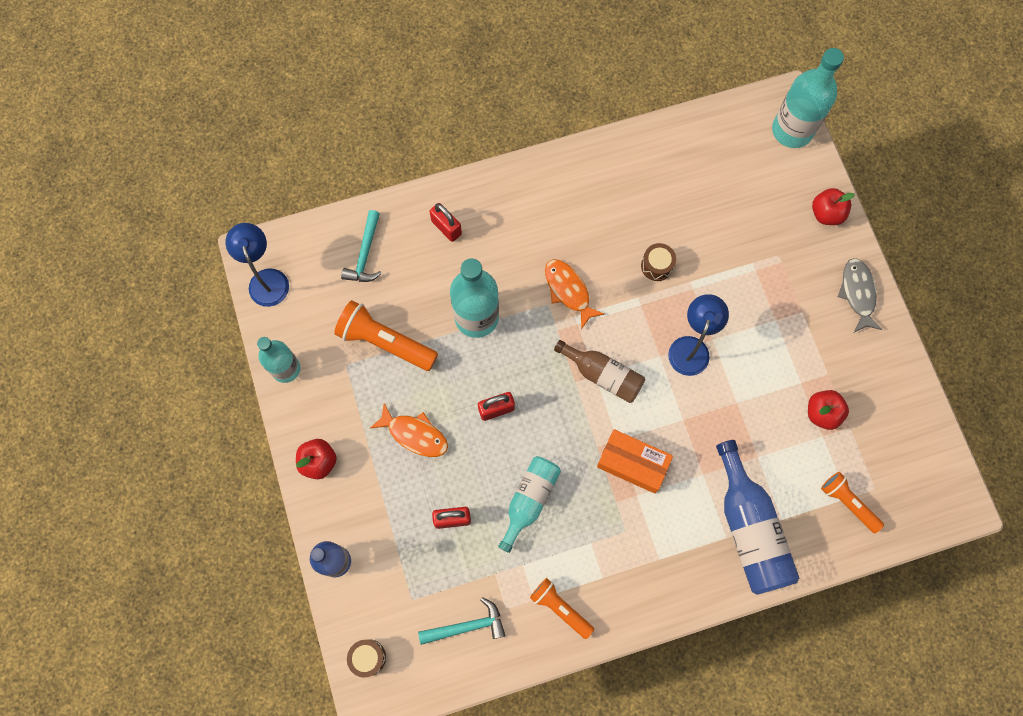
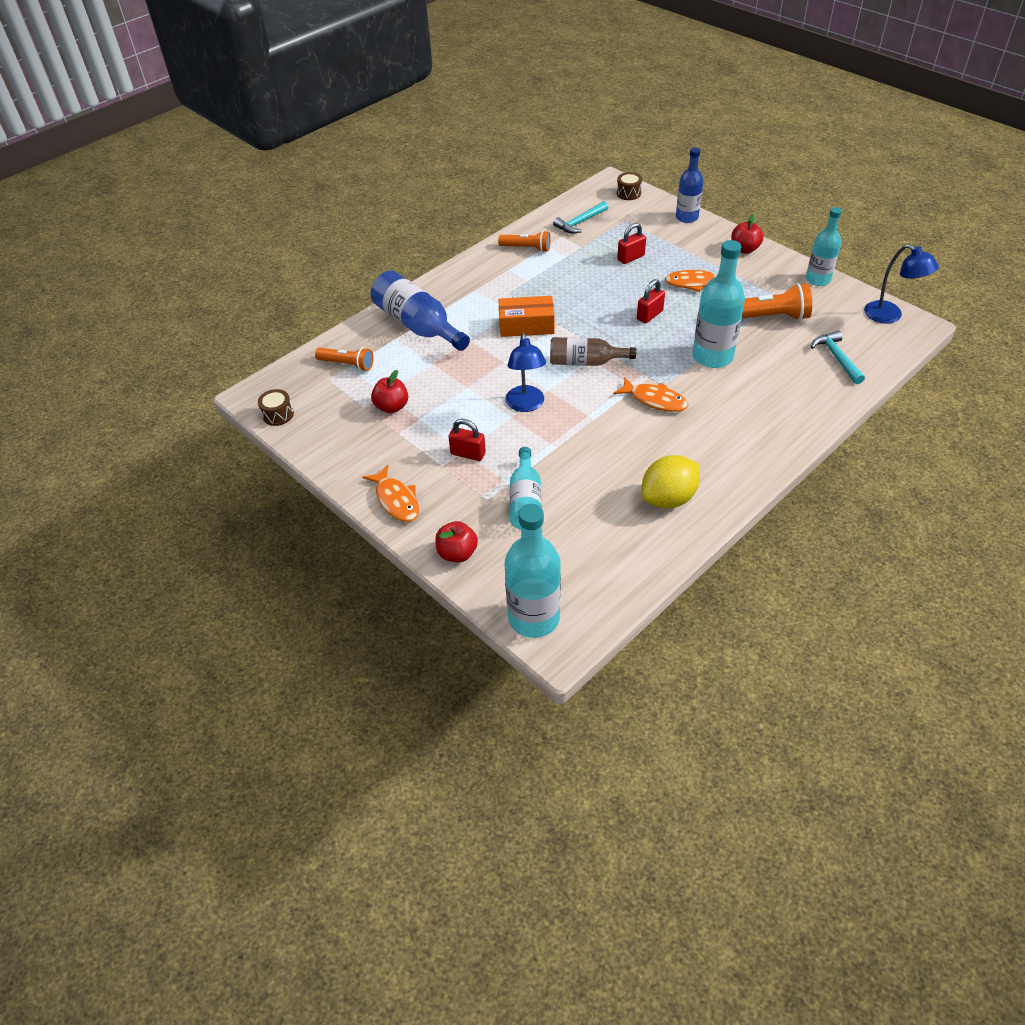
camera: 155 degrees right, 25 degrees down
red padlock [429,203,462,242] -> red padlock moved to [449,419,486,461]
turquoise bottle [498,456,561,553] -> turquoise bottle moved to [510,447,542,530]
brown drum [641,243,676,281] -> brown drum moved to [258,389,294,426]
grey fish [838,258,883,332] -> orange fish [362,465,419,522]
none -> yellow lemon [641,455,700,508]

